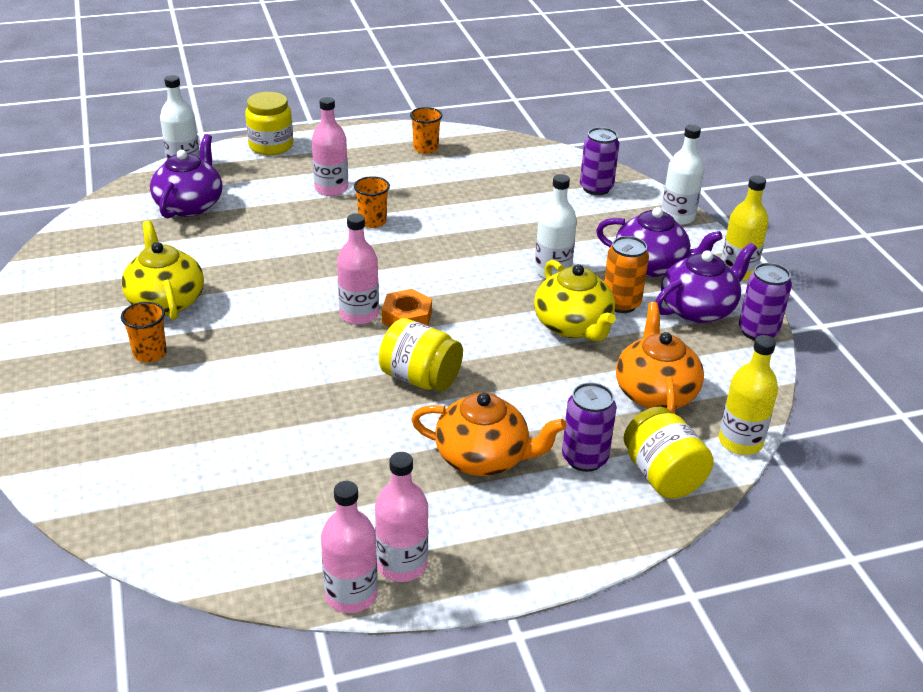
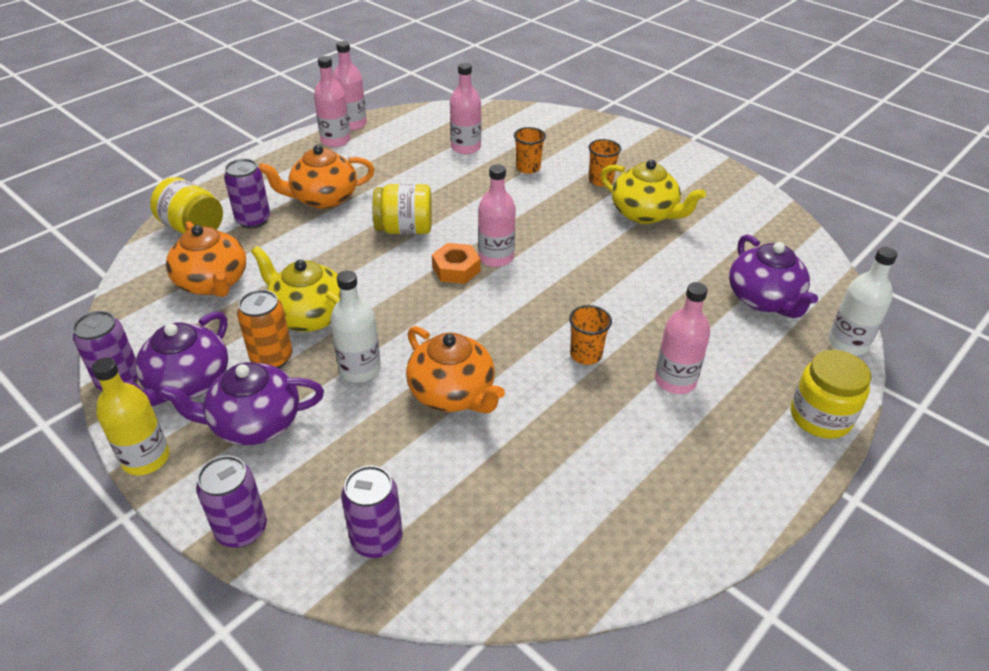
camera: 150 degrees right, 5 degrees up
orange cup [410,107,442,154] -> orange cup moved to [514,127,546,174]
white bottle [662,125,704,225] -> purple can [196,456,267,548]
yellow bottle [719,335,778,455] -> none
none -> orange teapot [406,326,505,413]
none -> pink bottle [450,63,481,154]

